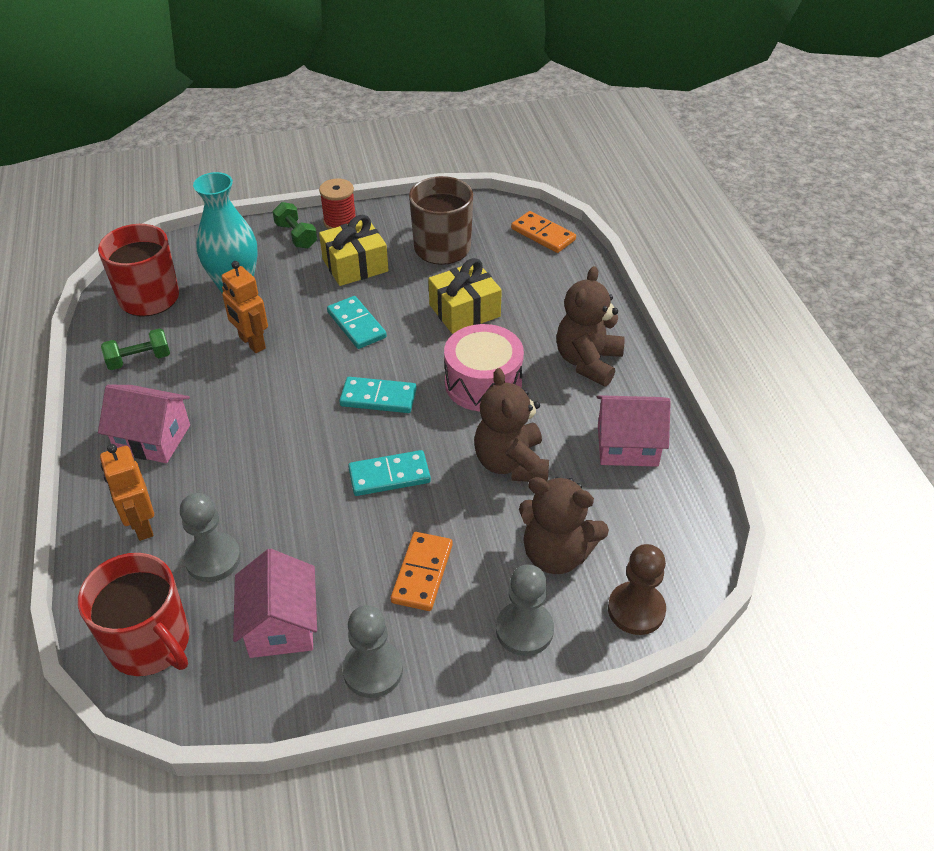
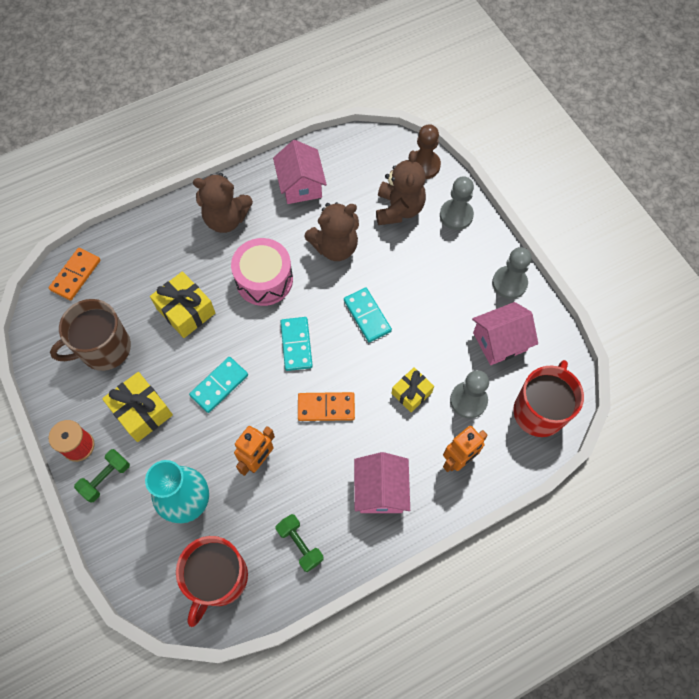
camera: 105 degrees left, 20 degrees up
orange domino [391,532,453,611] -> orange domino moved to [298,392,355,421]
none -> yellow gift [391,367,434,412]

